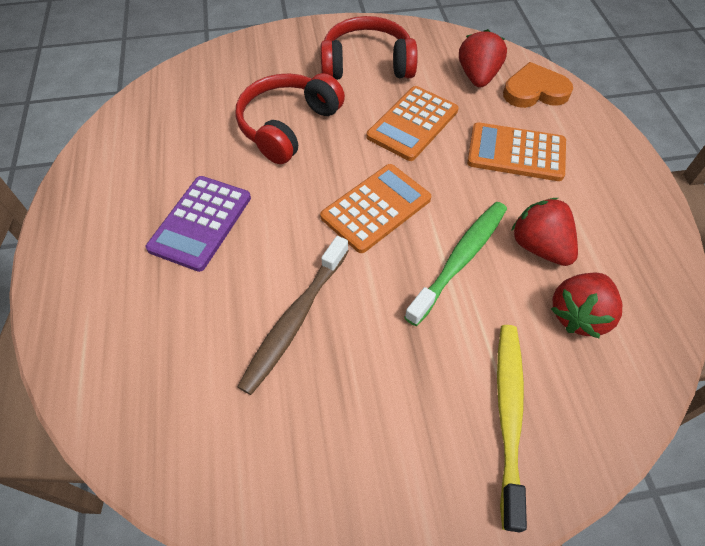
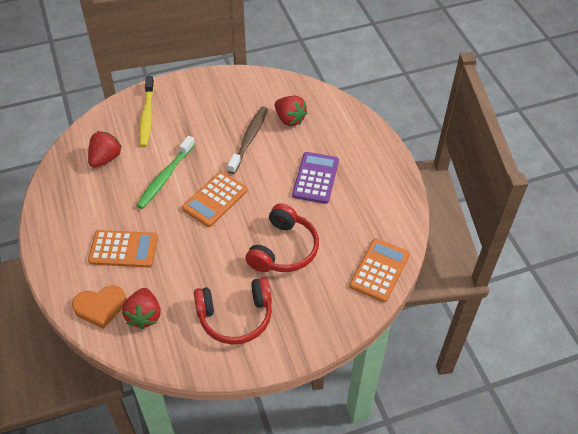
camera: 170 degrees right, 5 degrees down
orange calculator [366,86,459,161] -> orange calculator moved to [349,238,410,302]
red strawberry [511,198,578,266] -> red strawberry moved to [275,96,307,126]

